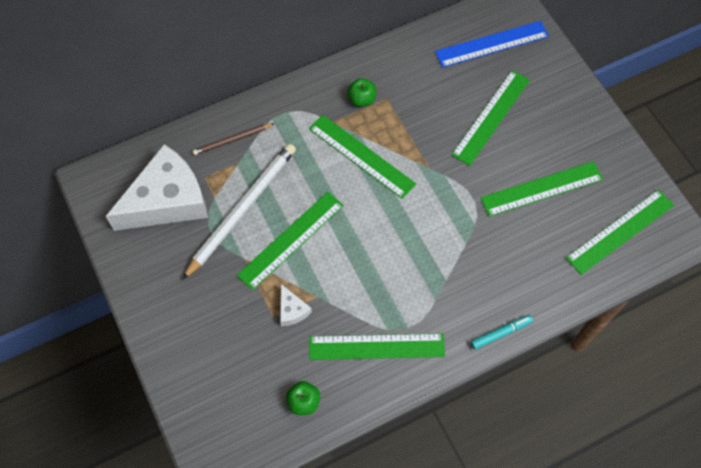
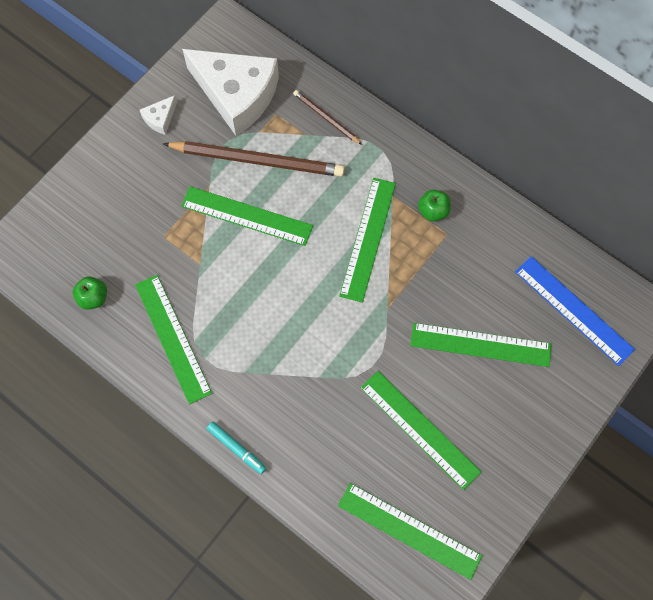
camera: 65 degrees right, 5 degrees up
white pencil [182,144,296,280] -> brown pencil [163,141,345,177]
white cheese [280,284,312,326] -> white cheese moved to [140,95,177,135]

